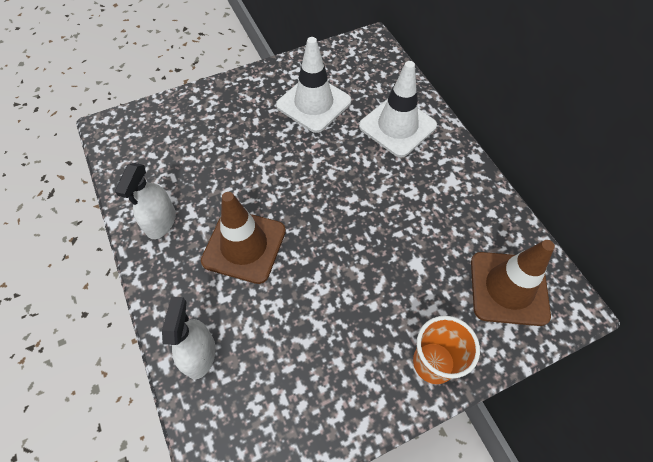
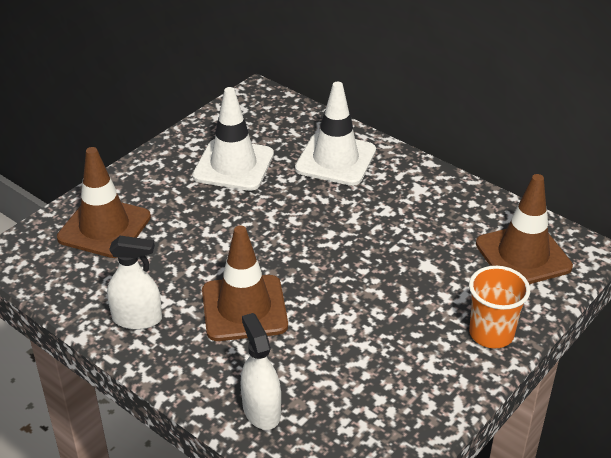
camera: 25 degrees left, 20 degrees down
white spray bottle [115,163,176,239] -> white spray bottle turned 75 degrees counterclockwise [107,236,162,330]
none -> brown traffic cone [57,147,151,258]

